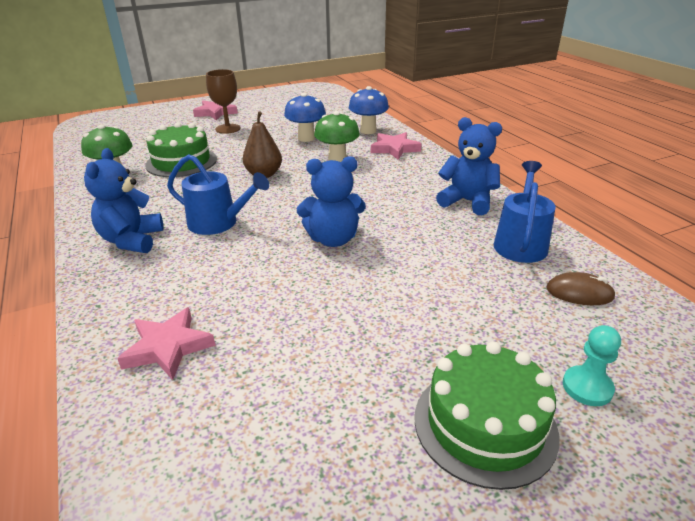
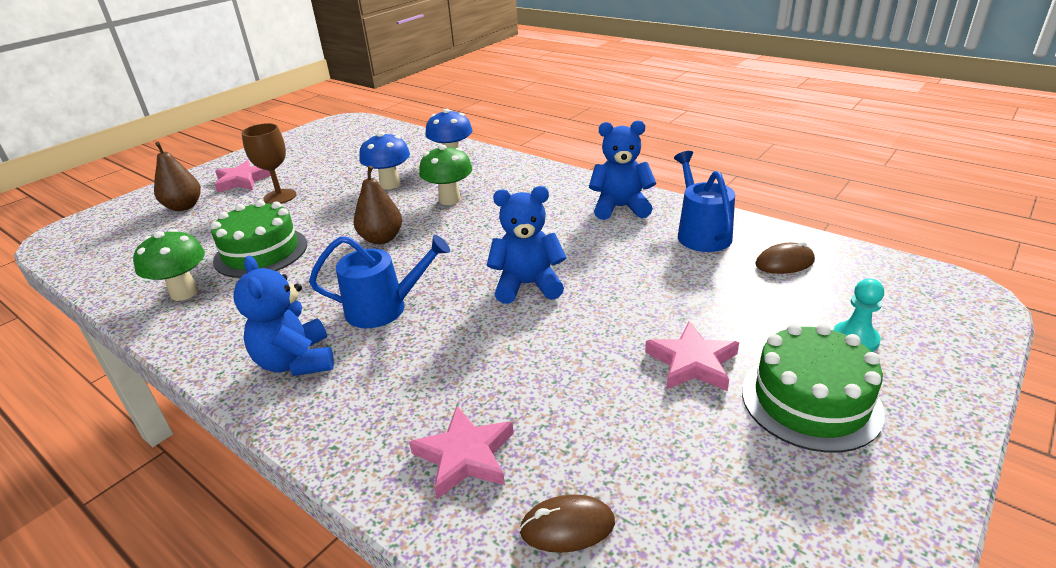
camera: 25 degrees left, 0 degrees up
blue teddy bear [297,156,366,247] -> blue teddy bear turned 150 degrees counterclockwise [487,186,566,304]
pink star [371,132,422,160] -> pink star moved to [645,322,739,391]
none -> brown pear [154,142,201,211]
none -> brown mouse [519,494,615,553]

